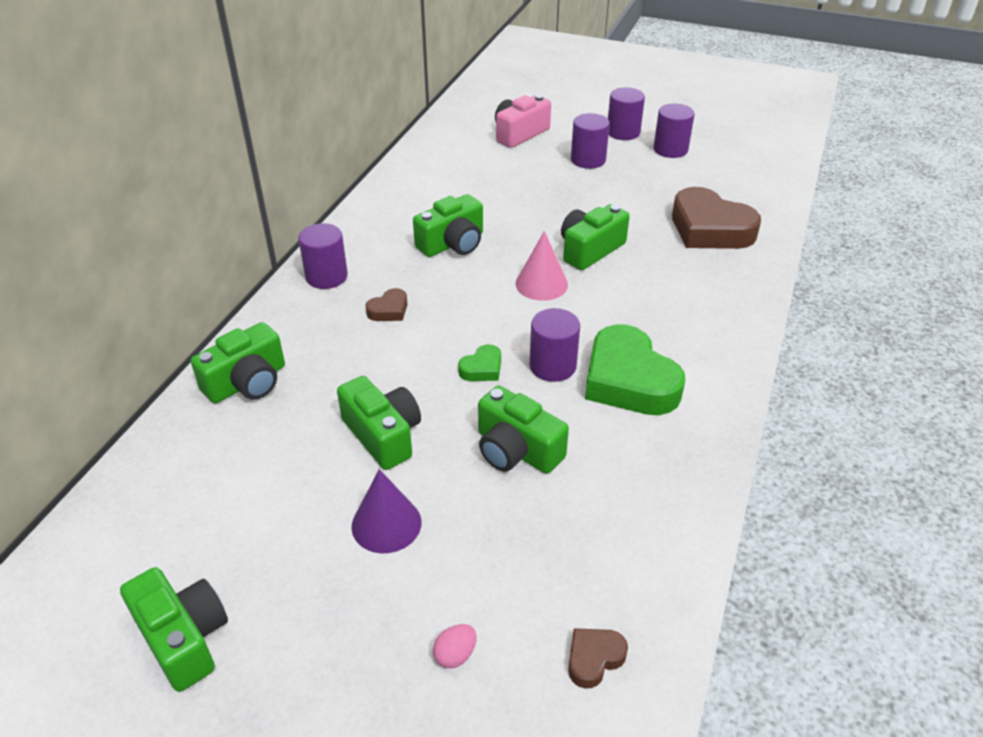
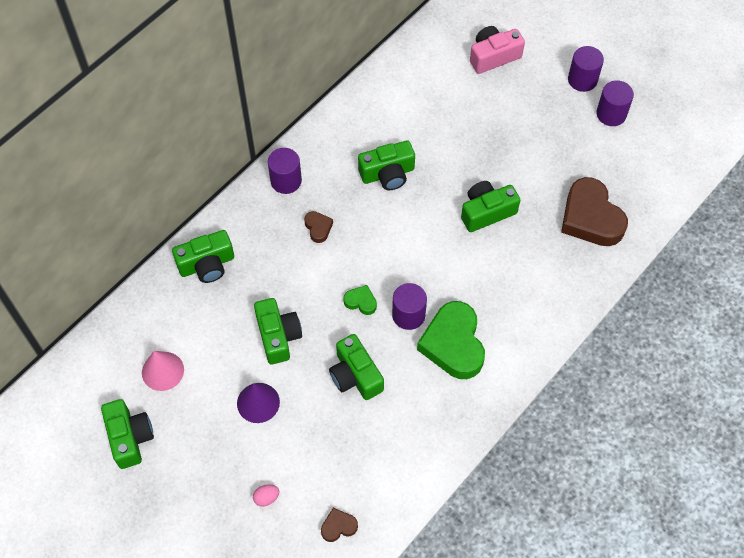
camera: 20 degrees right, 20 degrees up
brown heart [366,288,408,321] -> brown heart turned 90 degrees counterclockwise [304,211,333,243]
green heart [458,344,501,381] -> green heart turned 135 degrees counterclockwise [343,285,377,315]
pink cone [515,231,568,301] -> pink cone moved to [142,351,184,391]
purple cylinder [571,113,610,169] -> none

